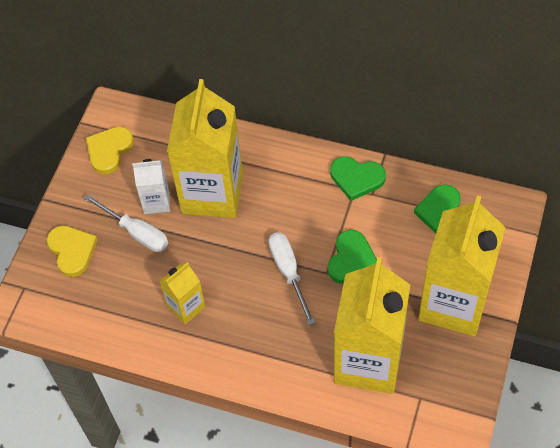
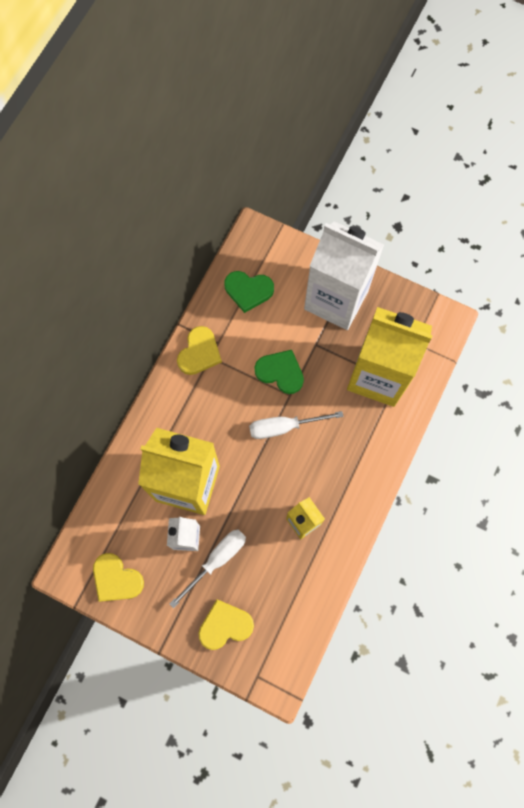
camera: 85 degrees left, 15 degrees up
green heart [330,156,386,201] -> yellow heart [177,326,222,375]
yellow carton [418,195,506,336] -> white carton [304,221,384,330]

